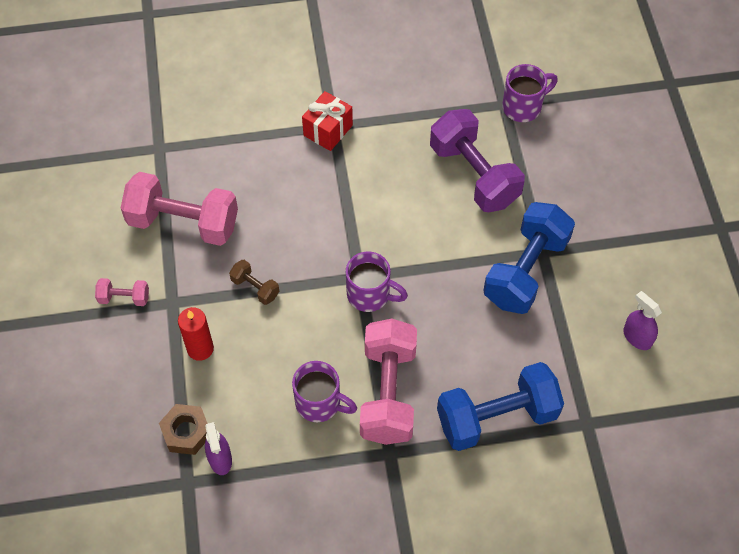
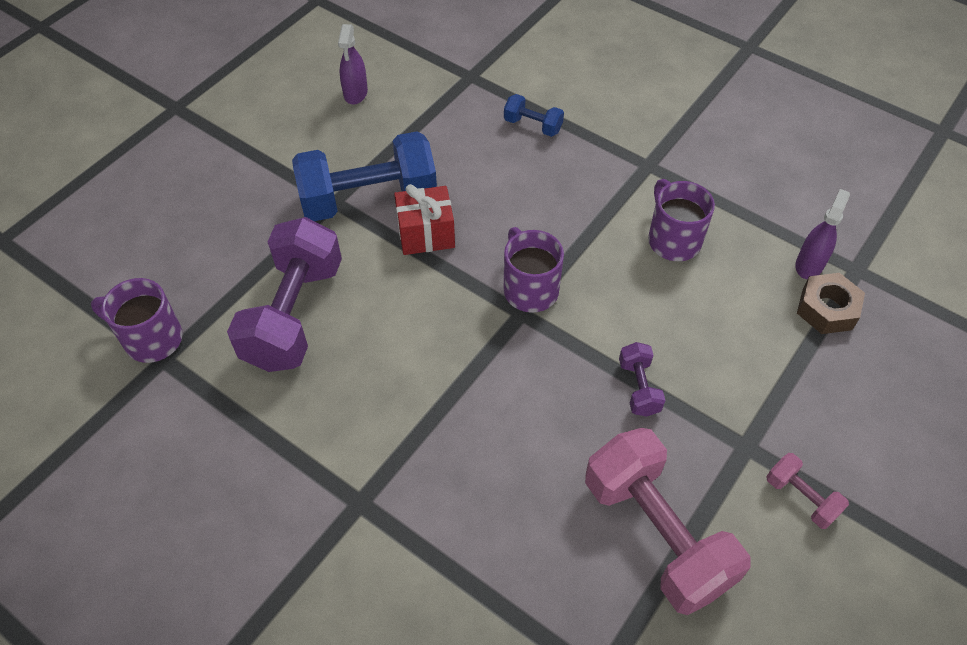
camera: 135 degrees left, 5 degrees down
red candle [178,307,214,361] -> none
brown dumbbell [229,260,279,305] -> purple dumbbell [619,342,666,417]
red gift [302,91,353,151] -> red gift moved to [394,184,455,255]
pink dumbbell [360,318,417,445] -> none
blue dumbbell [437,362,564,451] -> blue dumbbell [504,94,564,137], size x0.45

